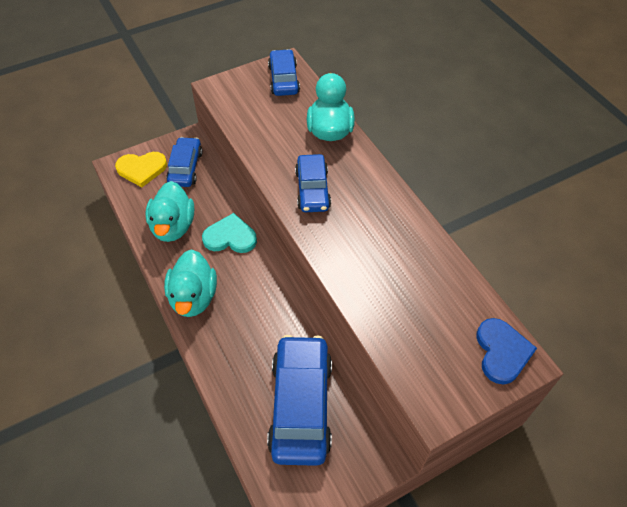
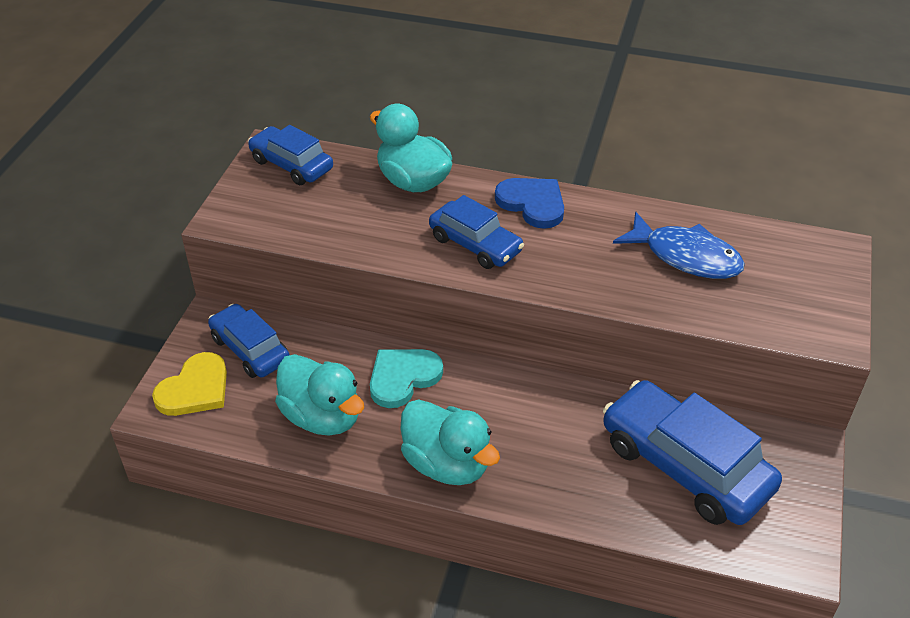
camera: 45 degrees left, 10 degrees down
blue heart [476,318,537,385] -> blue heart moved to [495,178,564,229]
none -> blue fish [613,212,745,279]

